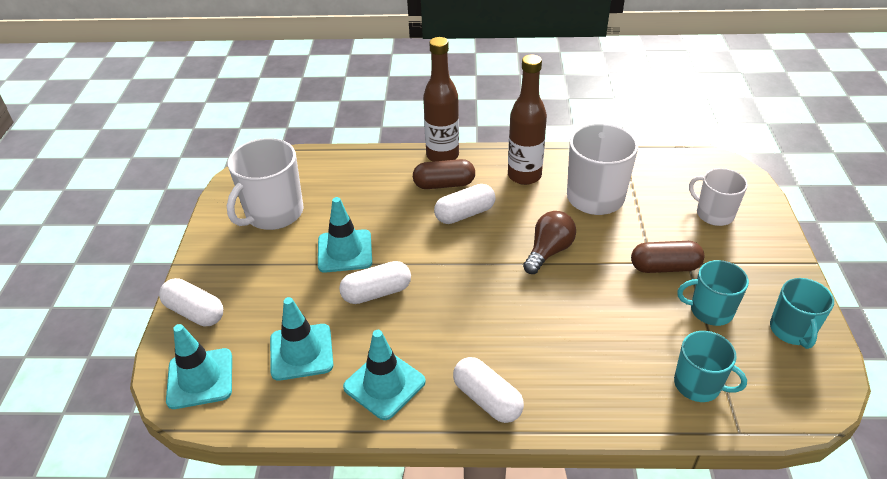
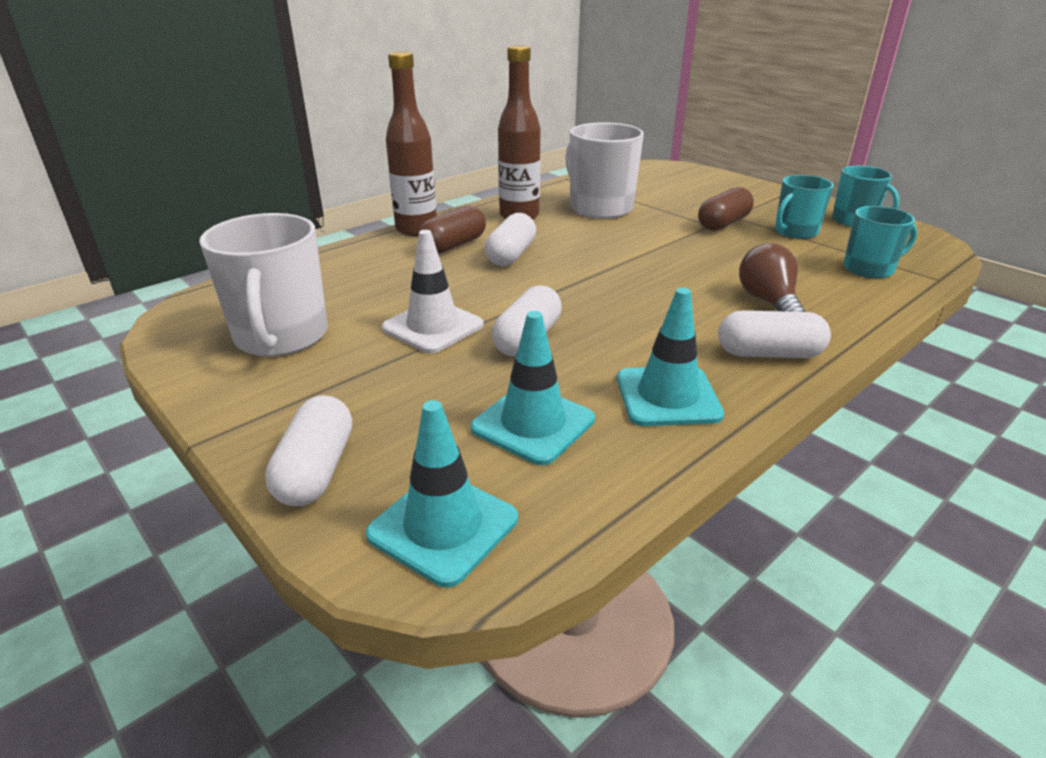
camera: 45 degrees left, 10 degrees down
white capsule [159,278,223,326] -> white capsule turned 75 degrees counterclockwise [265,395,352,506]
turquoise traffic cone [318,197,372,273] -> white traffic cone [382,230,484,354]
brown light bulb [523,211,576,274] -> brown light bulb moved to [739,243,805,312]
white mug [689,168,748,226] -> none

